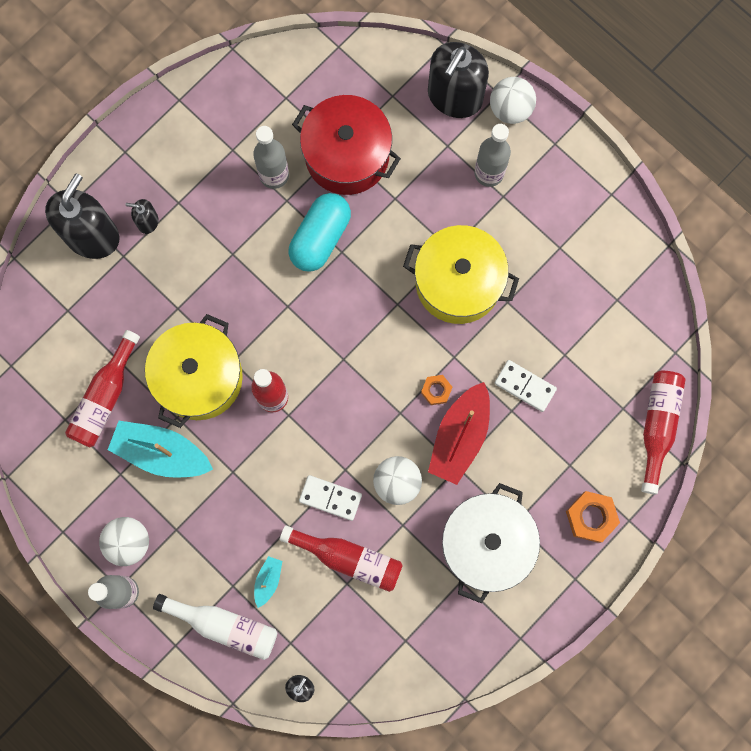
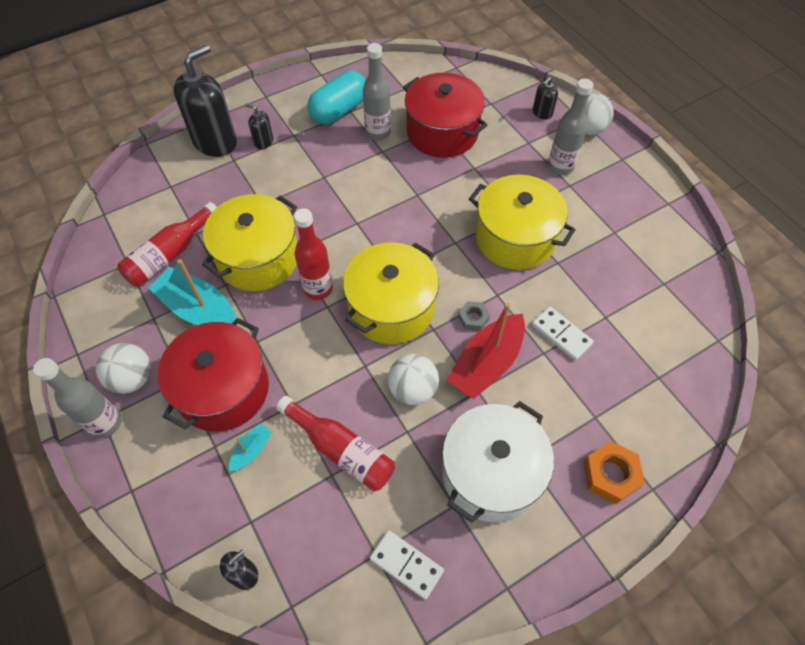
camera: 15 degrees right, 20 degrees down
white bottle [153,594,277,660] -> none
turquoise capsule [288,193,351,272] -> turquoise capsule moved to [307,70,366,124]
white domino [299,475,362,521] -> white domino moved to [370,530,444,600]
orange nut [421,375,453,405] -> grey nut [458,301,490,331]
black soap dispenser [428,42,489,118] -> black soap dispenser [533,77,558,120], size x0.45
red bottle [641,371,686,494] -> none
none -> red pot [158,318,269,431]
none -> yellow pot [343,242,439,344]

